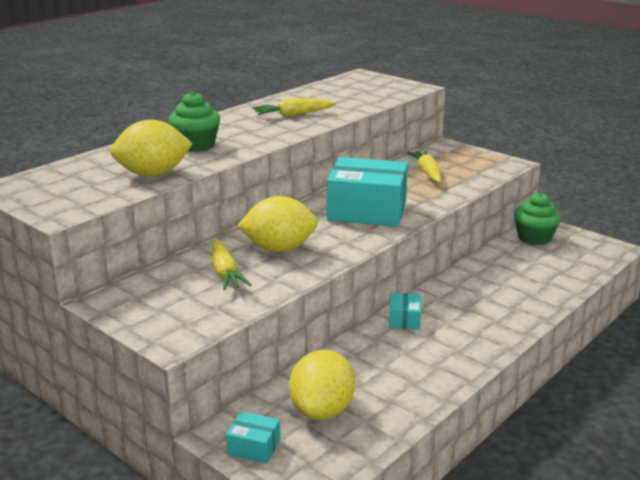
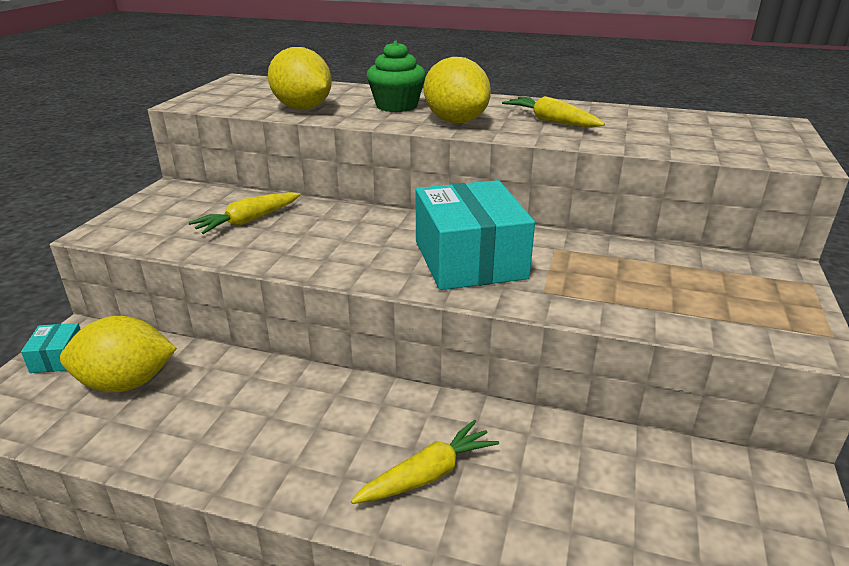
camera: 65 degrees right, 5 degrees up
yellow lemon [237,196,318,252] -> yellow lemon moved to [424,57,491,123]
turquoise box [389,293,421,329] -> none
yellow carrot [407,151,441,183] -> yellow carrot moved to [351,420,499,504]
green cupcake [514,193,561,245] -> none

